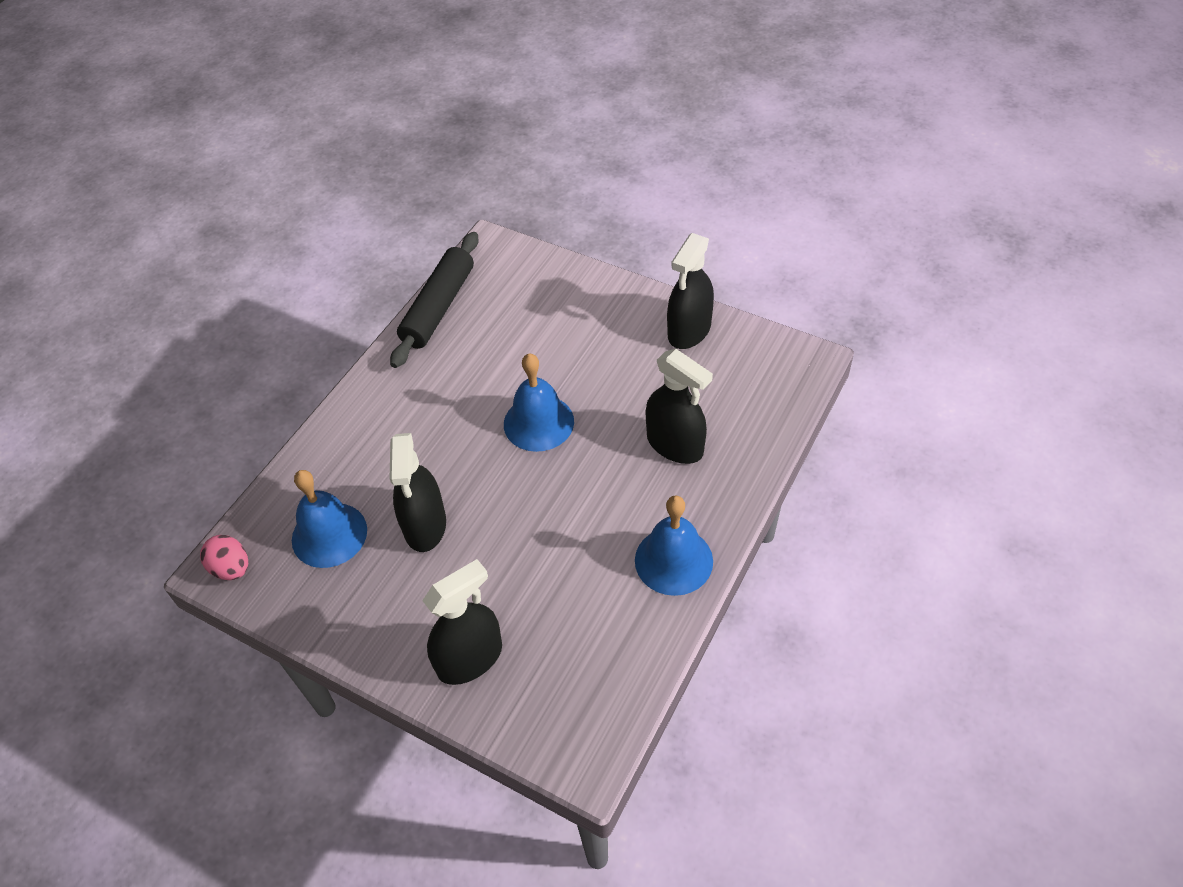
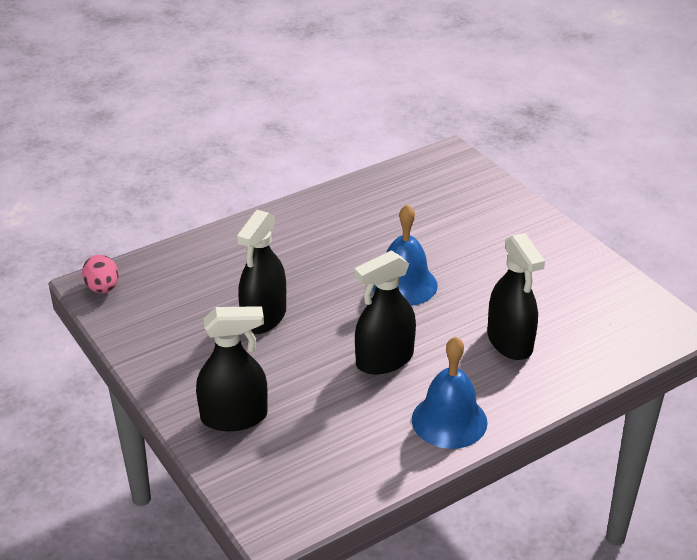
camera: 25 degrees right, 15 degrees down
blue bell [292,470,367,568] -> none
black rolling pin [390,232,478,368] -> none
black spray bottle [667,233,714,349] -> black spray bottle moved to [354,251,416,374]

